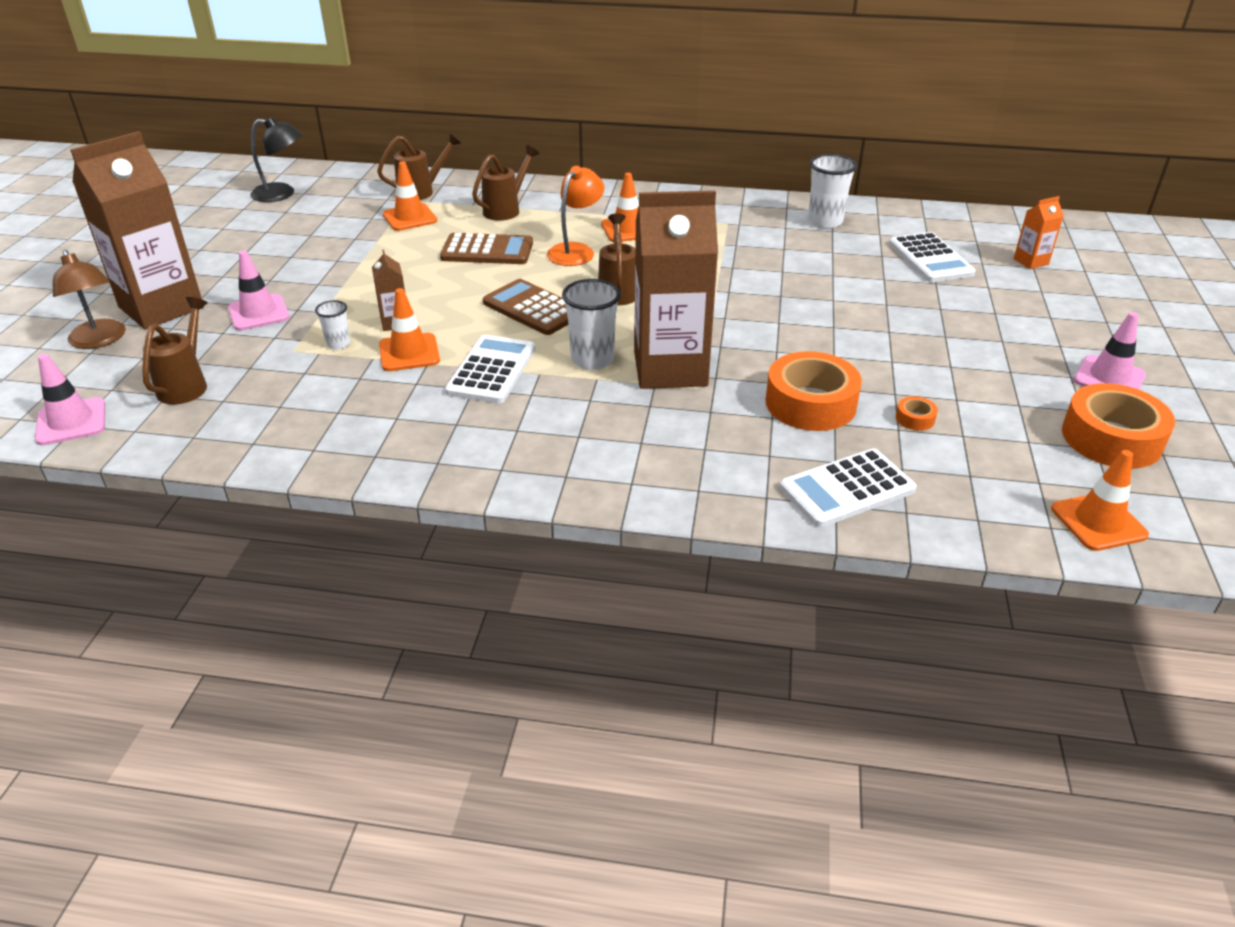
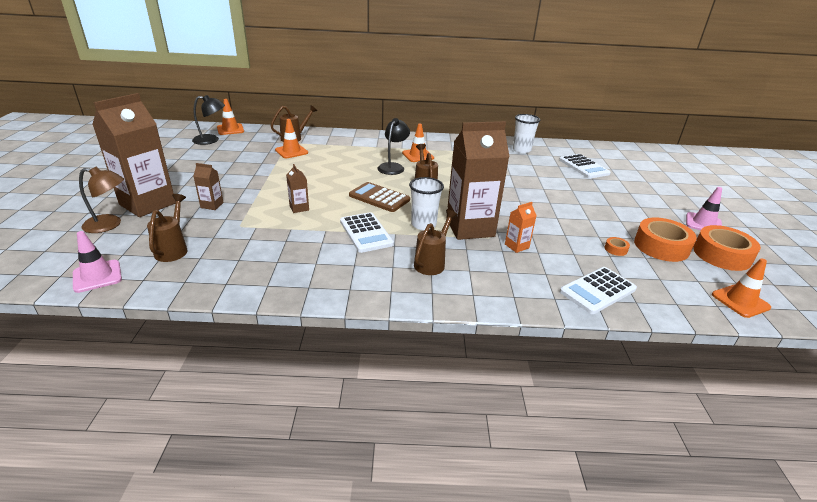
camera: 10 degrees left, 5 degrees down
brown lamp [53,250,126,349] -> brown lamp turned 45 degrees counterclockwise [79,167,124,233]
pink traffic cone [228,250,290,331] -> brown carton [193,163,224,210]
white cup [315,300,350,349] -> none
orange traffic cone [379,288,440,371] -> orange traffic cone moved to [217,99,244,135]
brown calculator [440,233,533,264] -> none
white calculator [445,335,535,404] -> white calculator turned 150 degrees clockwise [340,212,394,253]
brown watering can [472,145,539,221] -> brown watering can moved to [414,209,458,275]
orange lamp [547,166,604,266] -> black lamp [377,118,410,175]
orange tape [766,351,862,431] -> orange tape moved to [634,218,697,262]
orange carton [1014,196,1064,269] -> orange carton moved to [505,202,537,253]

